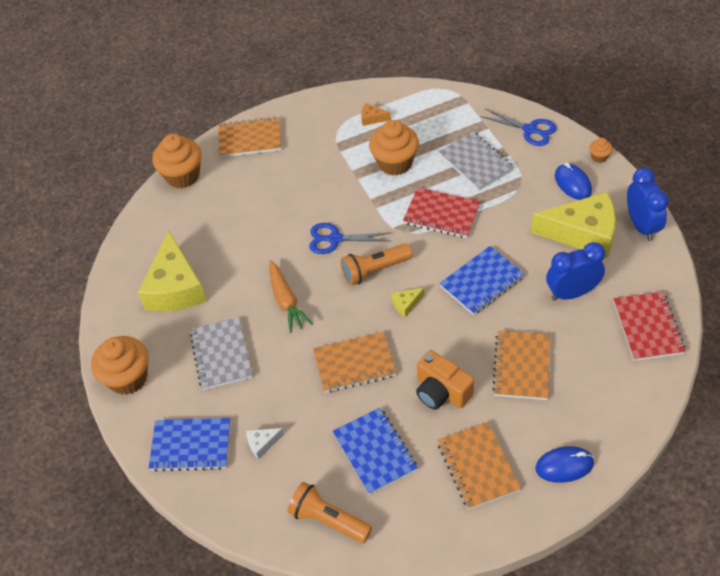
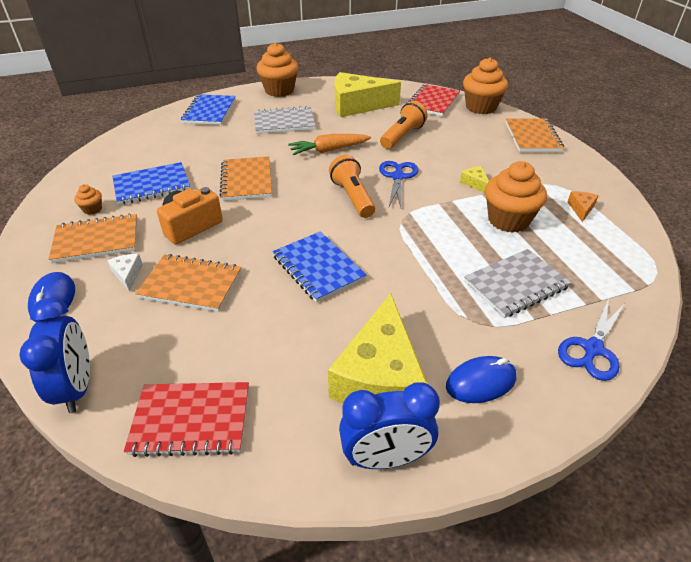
camera: 90 degrees right, 10 degrees down
white cheese [246,428,284,459] -> white cheese moved to [107,254,143,292]
orange flashlight [287,482,372,543] -> orange flashlight moved to [380,101,428,149]
yellow cheese [391,288,424,317] -> yellow cheese moved to [460,166,489,193]
red notebook [403,187,481,238] -> red notebook moved to [406,84,460,116]
blue clock [546,242,605,301] -> blue clock moved to [19,298,90,413]
orange cupcake [589,138,612,163] -> orange cupcake moved to [74,184,102,215]

